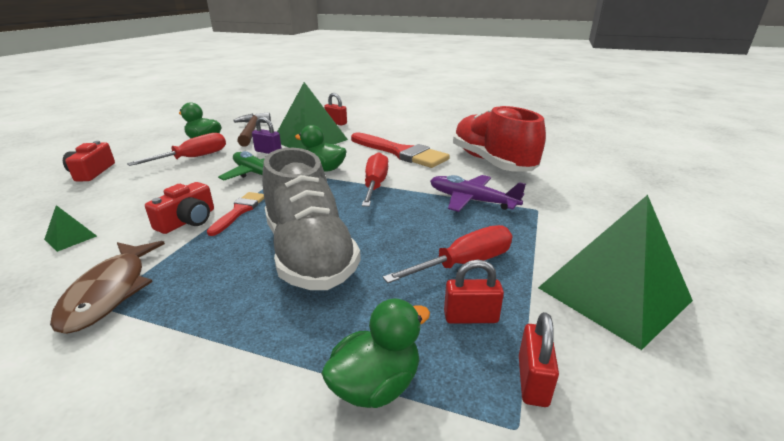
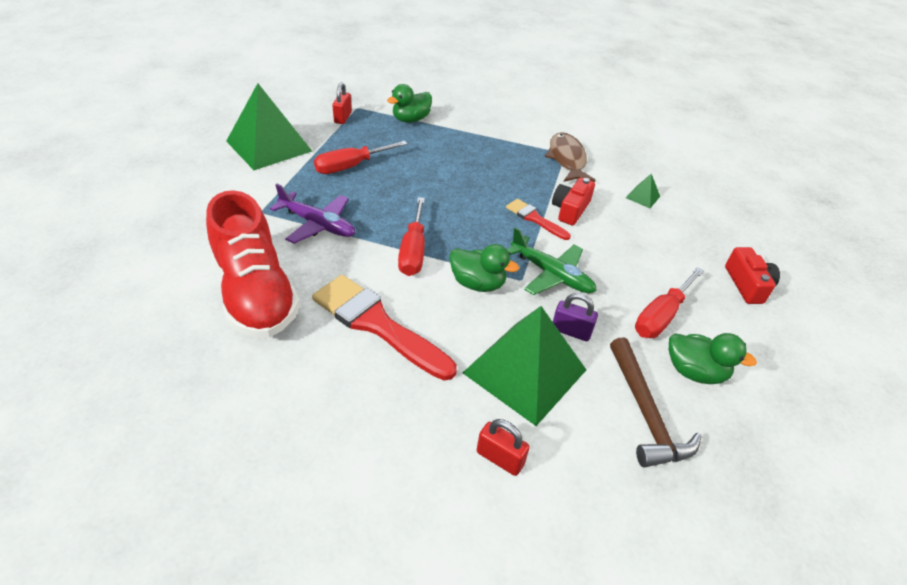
camera: 175 degrees right, 15 degrees up
red brush [207,192,264,236] -> red brush turned 120 degrees clockwise [506,199,571,240]
grey shoe [262,148,361,290] -> none
red padlock [444,259,504,324] -> none

